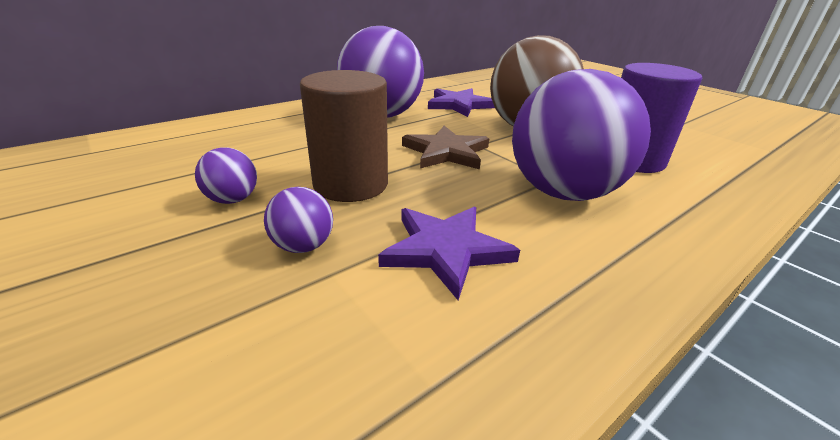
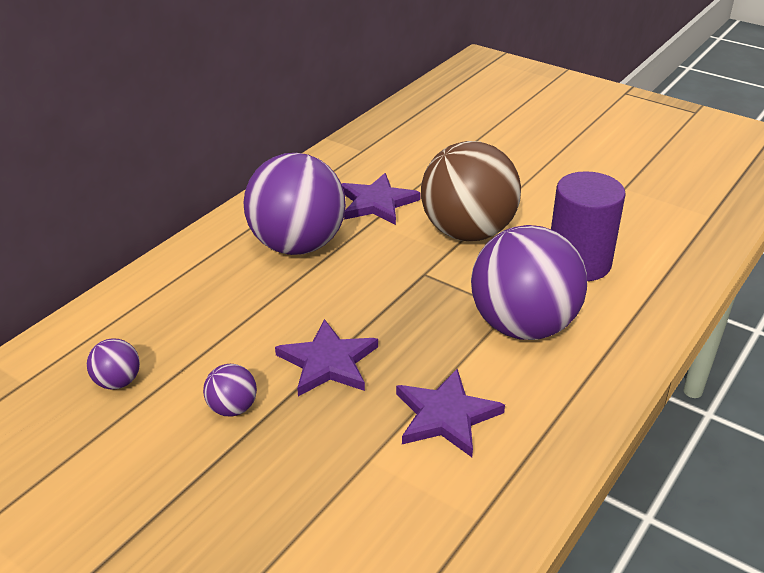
camera: 15 degrees left, 5 degrees up
purple ball [264,187,333,253] -> purple ball moved to [87,338,140,389]
brown cylinder [300,70,388,202] -> purple star [275,319,378,396]
brown star [402,126,489,169] -> none

